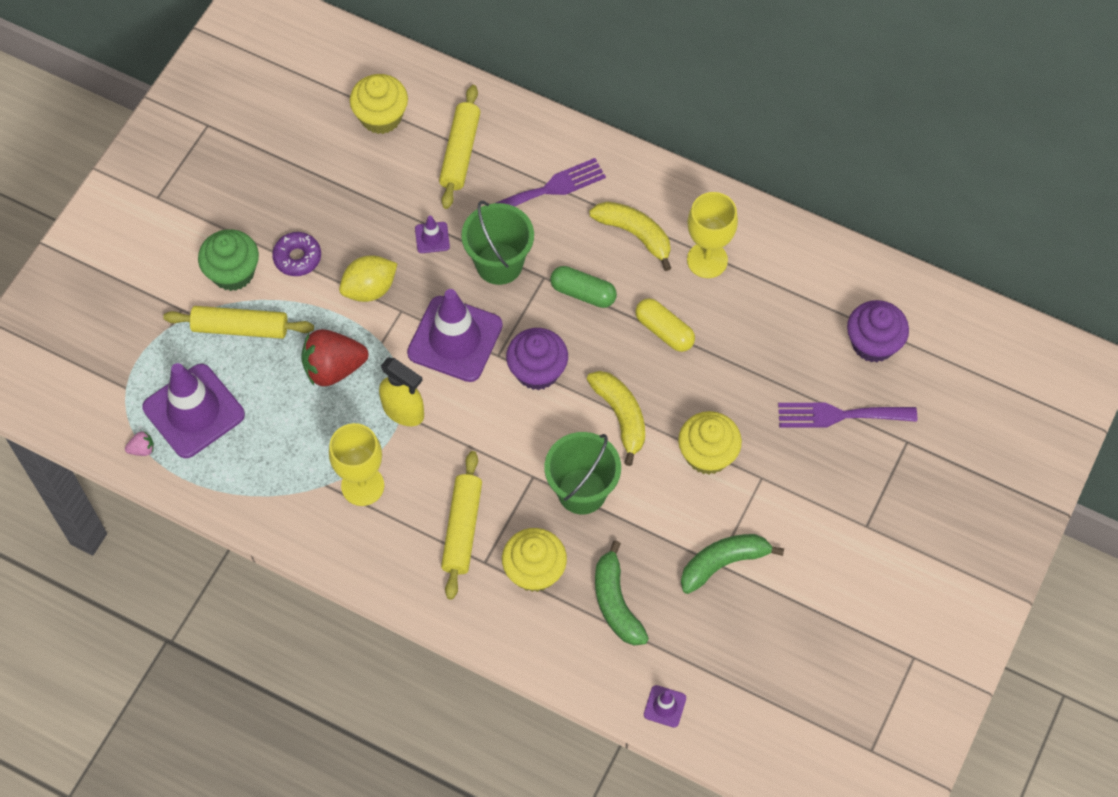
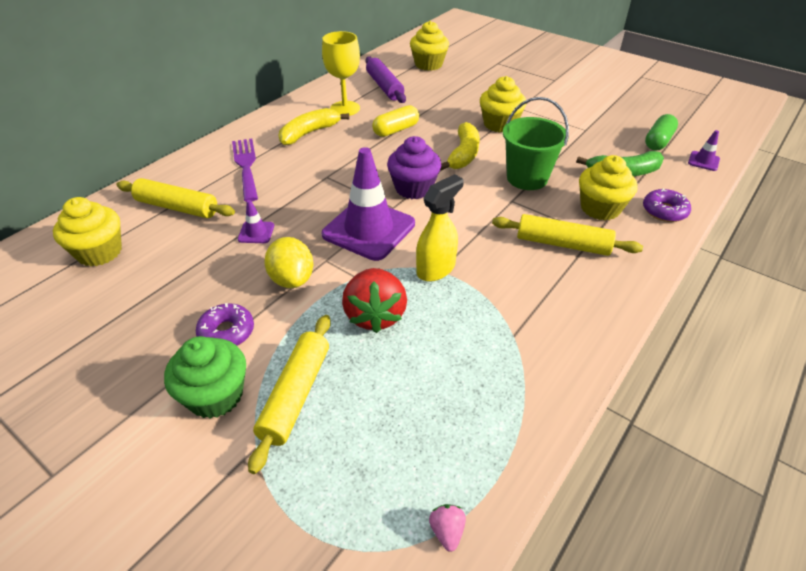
camera: 80 degrees left, 20 degrees down
purple traffic cone [143,363,245,458] -> none
yellow goblet [329,423,384,506] -> none
green bucket [461,201,534,285] -> none
green capsule [550,266,617,308] -> green capsule moved to [645,114,678,151]
yellow banana [587,371,645,466] -> yellow banana turned 120 degrees clockwise [440,122,480,171]
green banana [681,534,784,594] -> none
purple fork [778,403,917,428] -> none
purple cupcake [847,300,909,362] -> yellow cupcake [410,21,449,71]
none -> purple rolling pin [365,57,406,103]
none -> purple donut [643,189,691,222]

